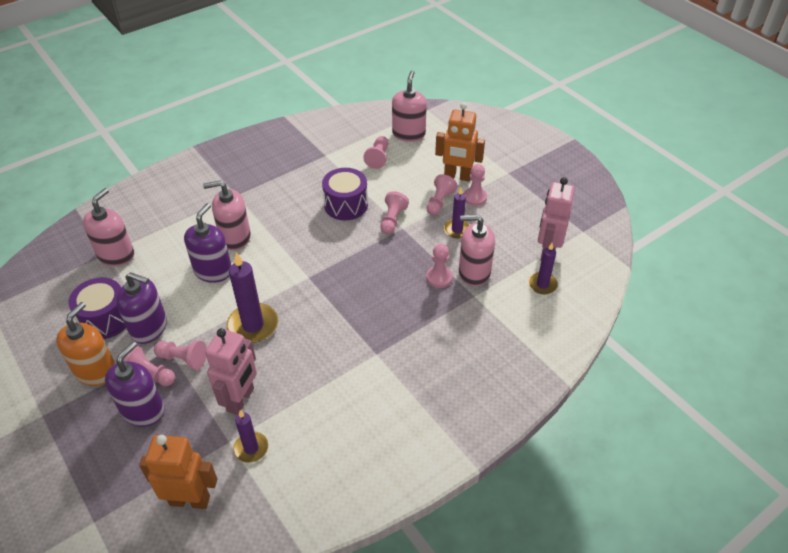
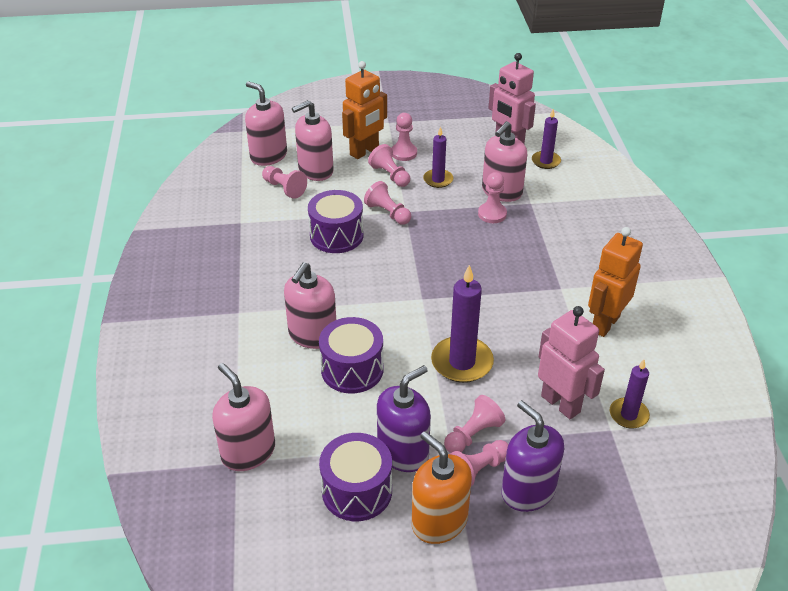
camera: 60 degrees left, 5 degrees down
orange robot [139,435,217,509] -> orange robot moved to [588,227,643,337]
purple soap dispenser [184,203,231,283] -> purple drum [319,317,384,393]
none -> pink soap dispenser [292,100,334,181]

